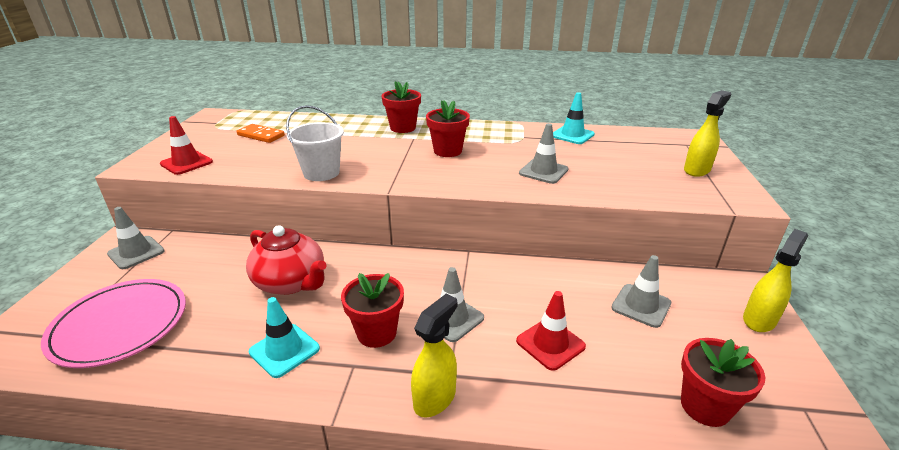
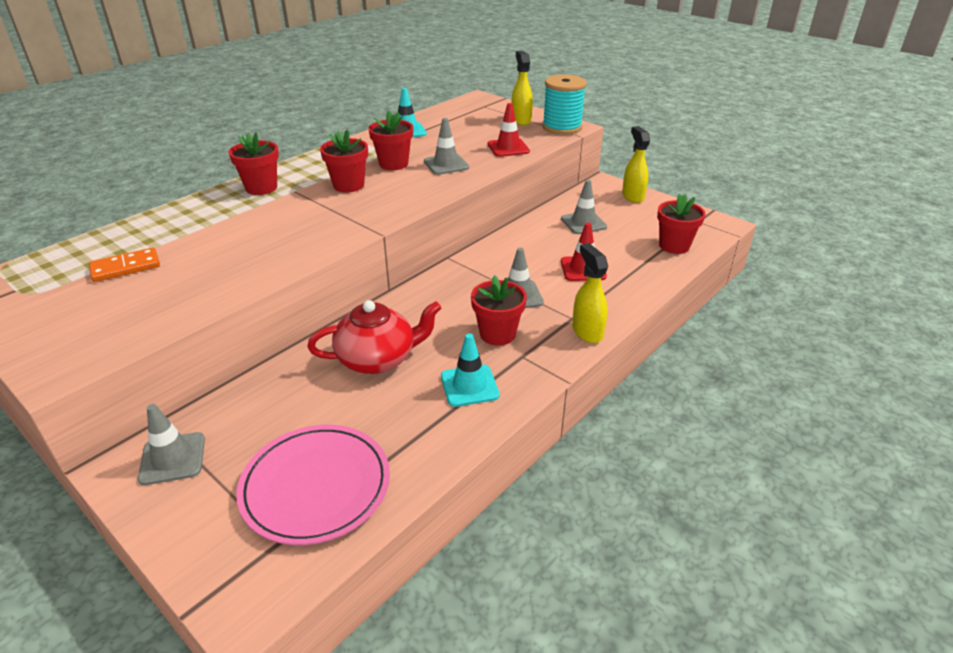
camera: 55 degrees left, 5 degrees up
red traffic cone [160,116,213,175] -> red traffic cone moved to [488,103,530,157]
white bucket [286,105,344,181] -> none
none -> red flower pot [369,110,413,170]
none -> turquoise spool [542,74,587,135]

